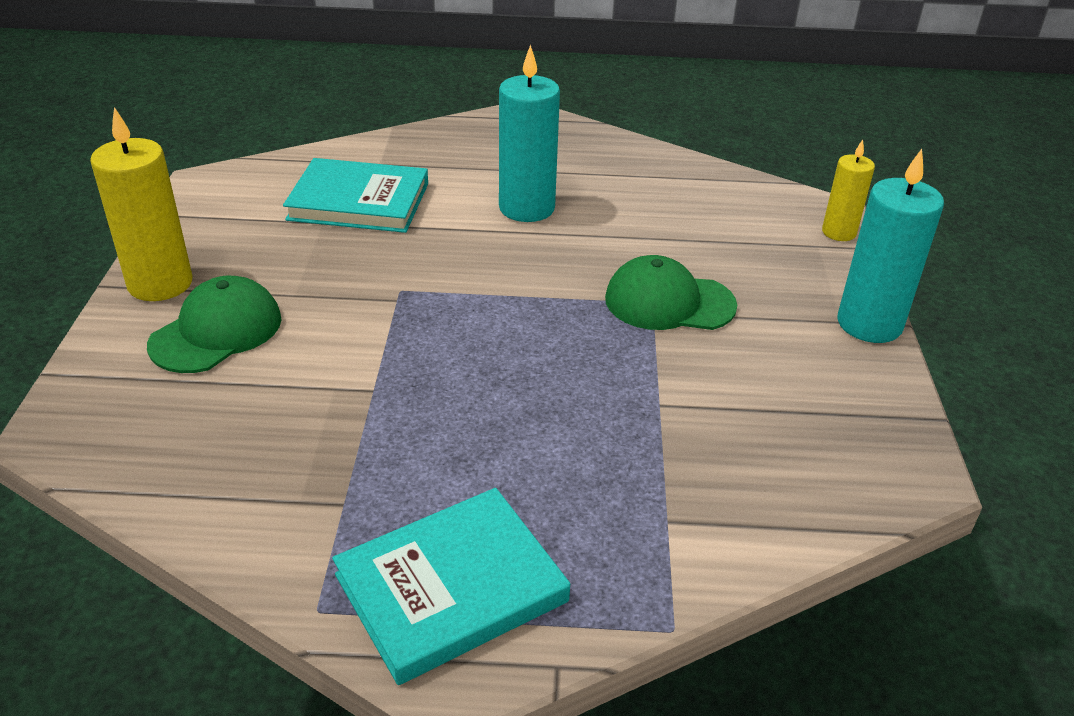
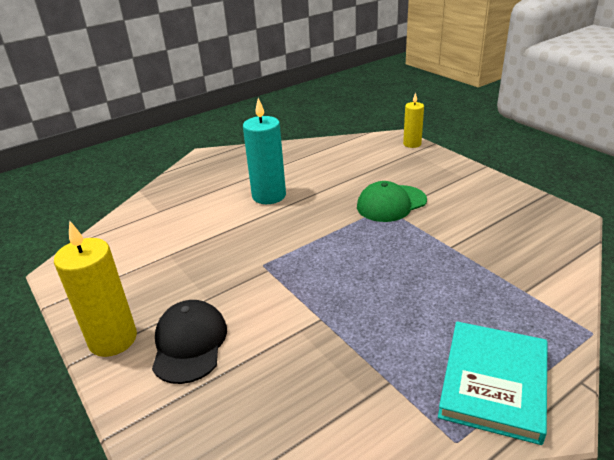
camera: 35 degrees left, 5 degrees down
green cap [147,276,281,373] -> black cap [152,300,227,384]
turquoise book [283,158,428,233] -> none
turquoise candle [838,149,944,343] -> none

